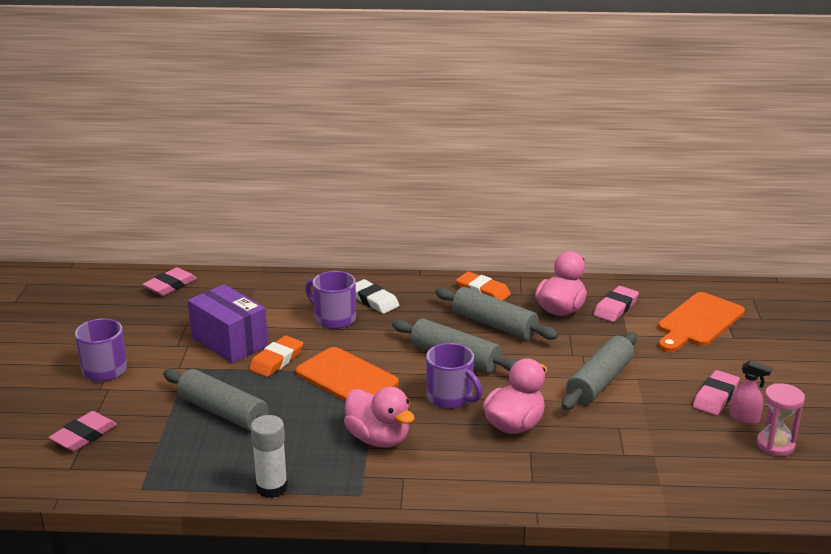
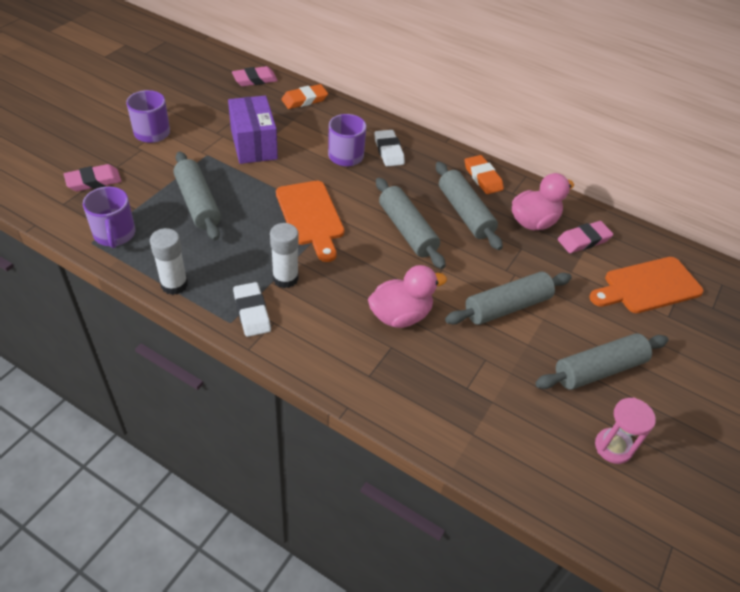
camera: 25 degrees right, 20 degrees up
orange eraser [249,336,303,377] -> orange eraser moved to [281,84,328,109]
pink duck [344,386,415,448] -> white glue stick [270,223,299,288]
purple mug [426,343,483,409] -> purple mug moved to [83,187,136,248]
pink eraser [693,370,740,415] -> grey rolling pin [535,333,669,390]
pink spray bottle [730,360,772,424] -> none
none -> white eraser [233,282,271,337]

